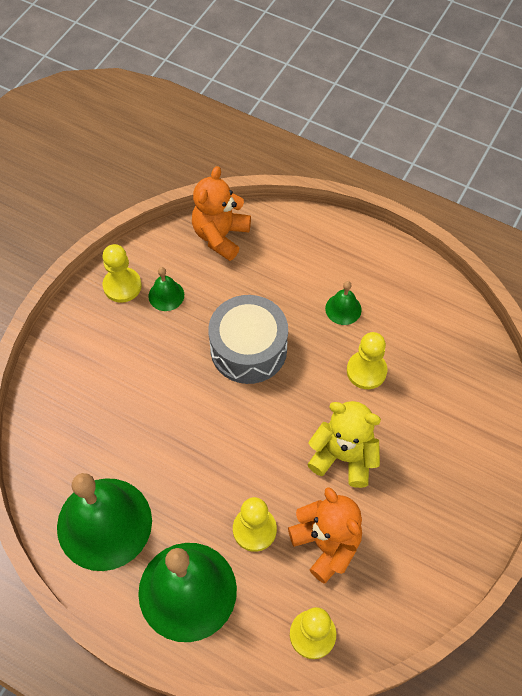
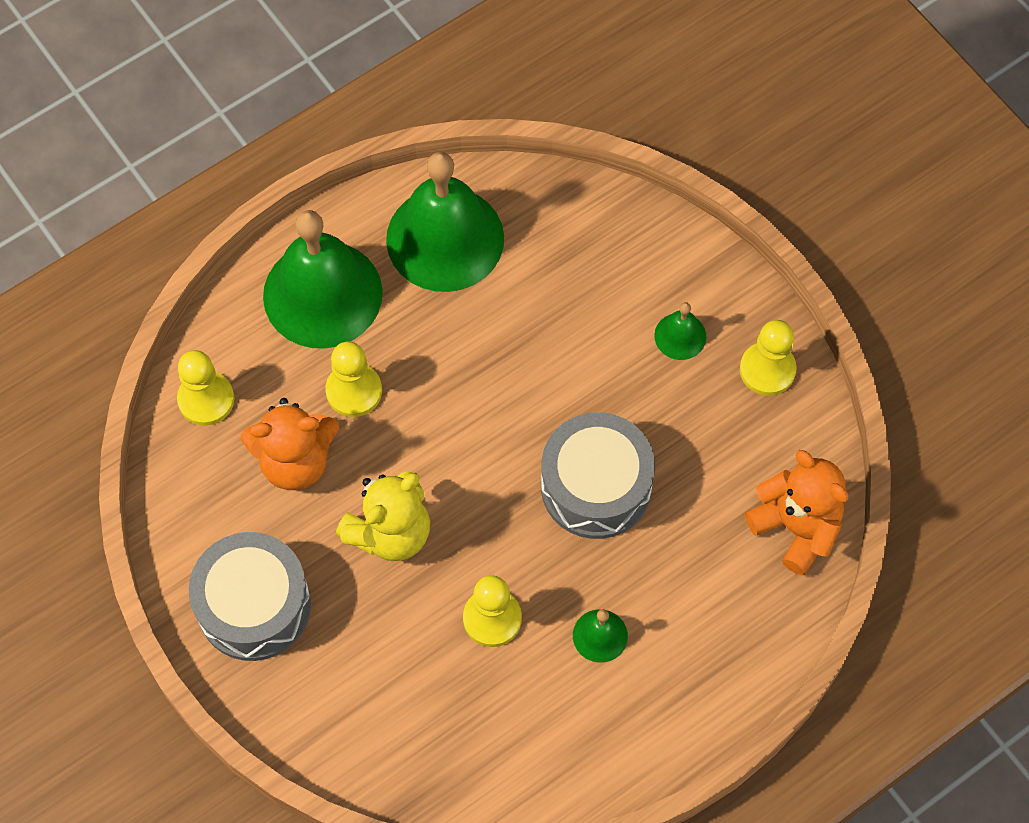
camera: 115 degrees right, 5 degrees up
green bell [148,267,184,311] -> green bell moved to [654,302,706,360]
none -> grey drum [189,532,311,661]

